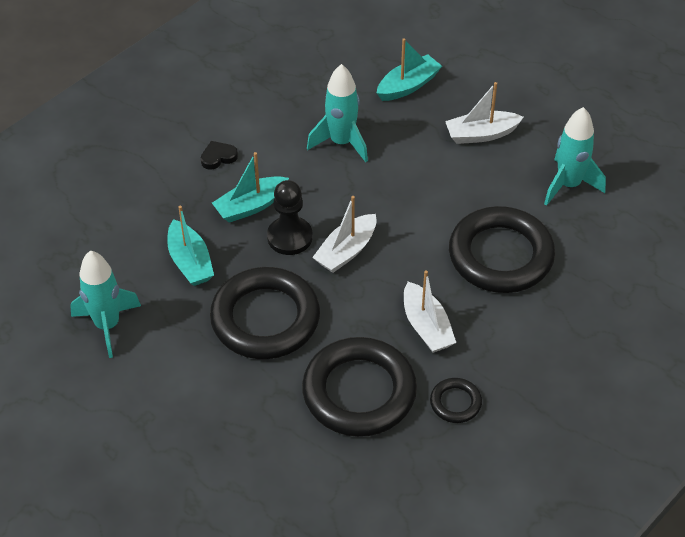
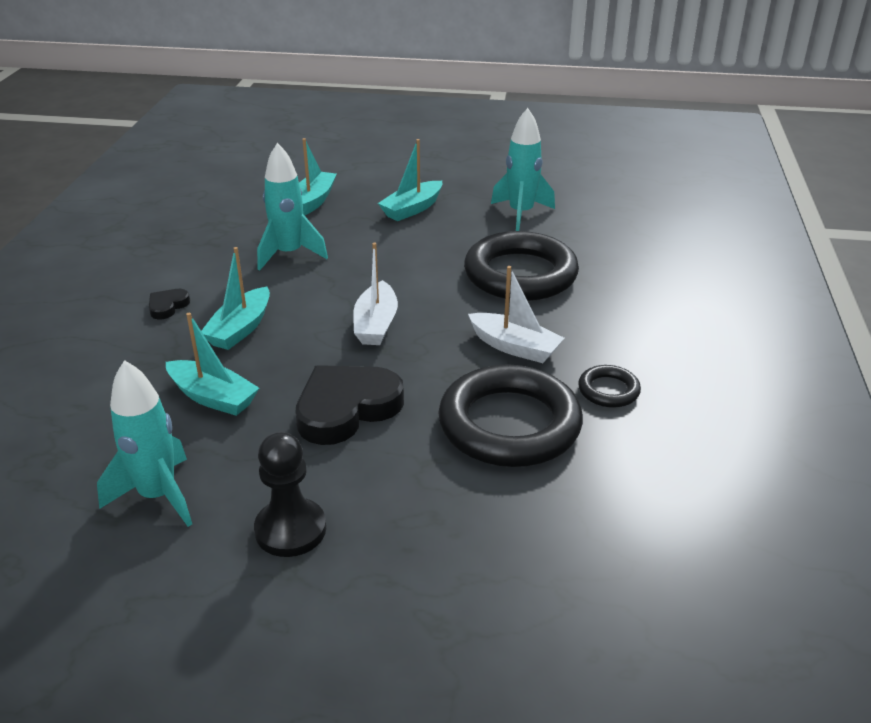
camera: 35 degrees left, 15 degrees down
black ring [210,267,320,359] -> black heart [296,365,404,445]
black pawn [267,180,313,255] -> black pawn moved to [254,432,326,557]
white boat [445,82,524,144] -> turquoise boat [378,139,442,221]

